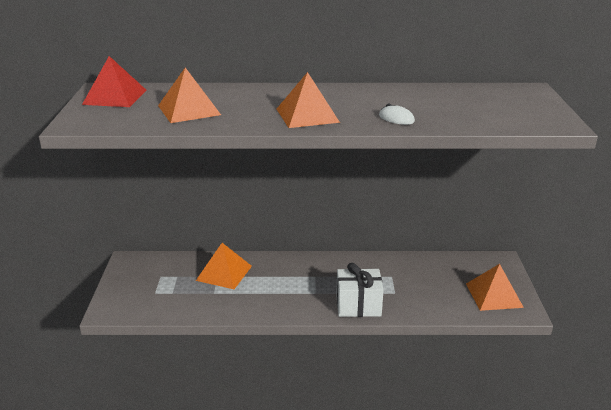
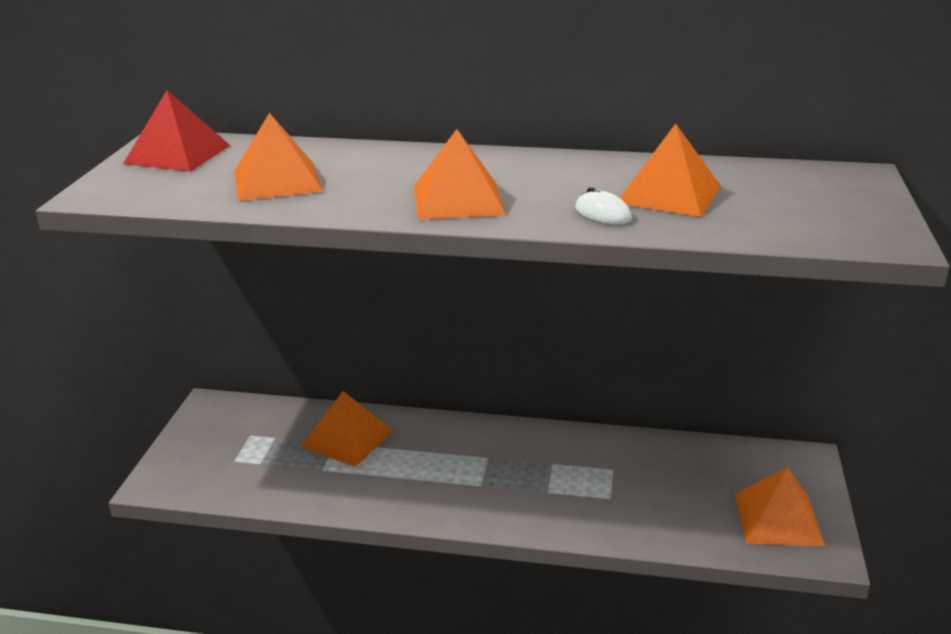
camera: 10 degrees right, 0 degrees up
white gift [336,263,384,317] -> none
none -> orange pyramid [620,124,721,217]

